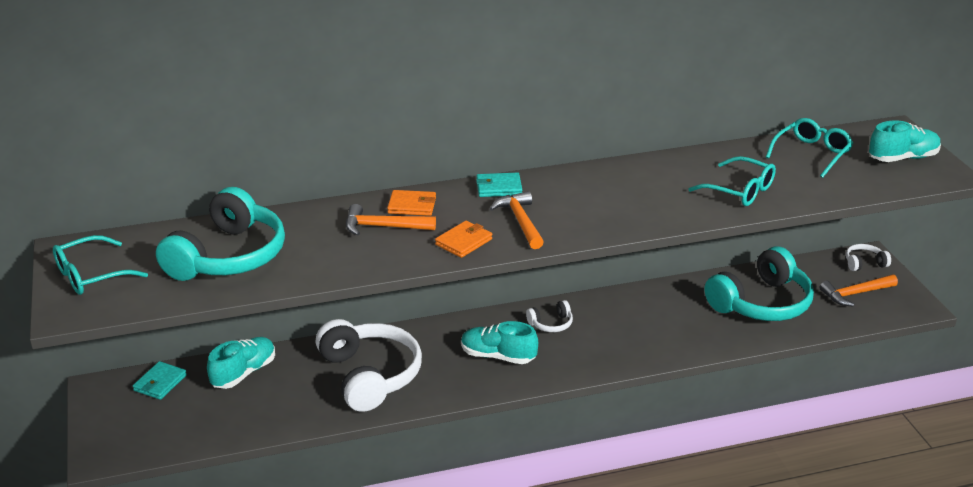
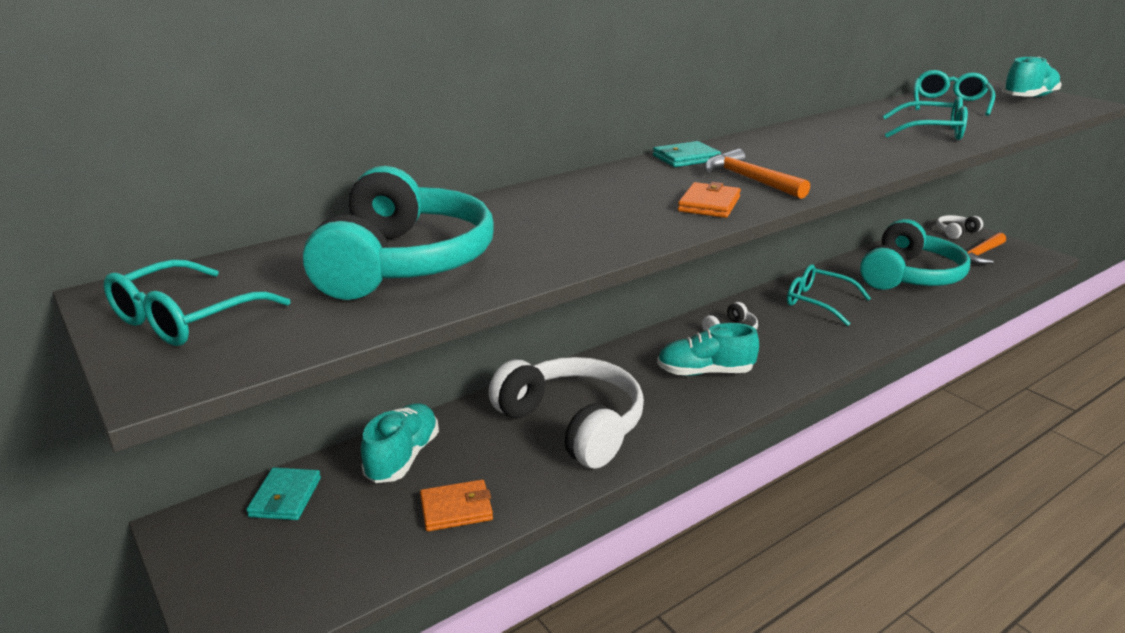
camera: 20 degrees left, 5 degrees down
orange hammer [346,204,436,236] -> none
orange wallet [387,190,436,216] -> orange wallet moved to [420,480,493,531]
none -> turquoise glasses [787,264,871,326]

